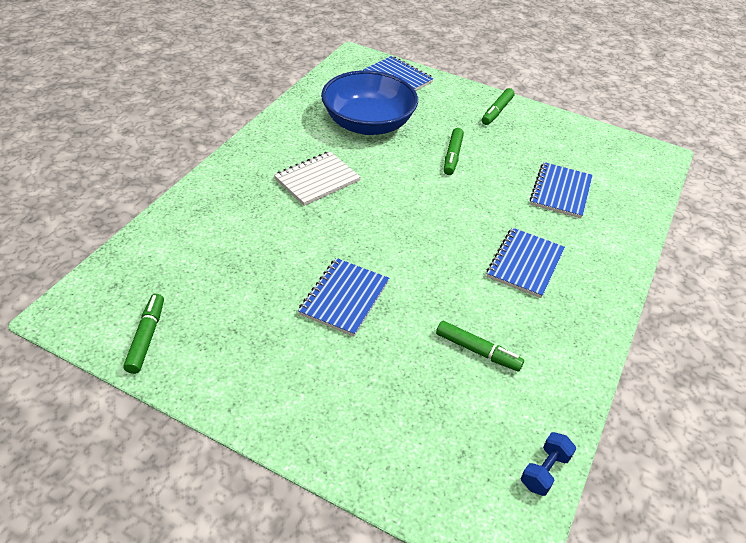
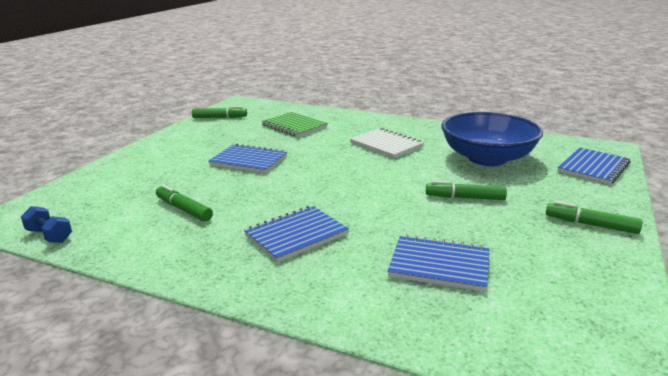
camera: 90 degrees right, 20 degrees down
green marker [436,321,524,371] -> green marker turned 105 degrees clockwise [156,185,213,222]
blue notebook [487,228,565,298] -> blue notebook turned 60 degrees counterclockwise [244,206,349,262]
none -> green notebook [262,112,328,137]

